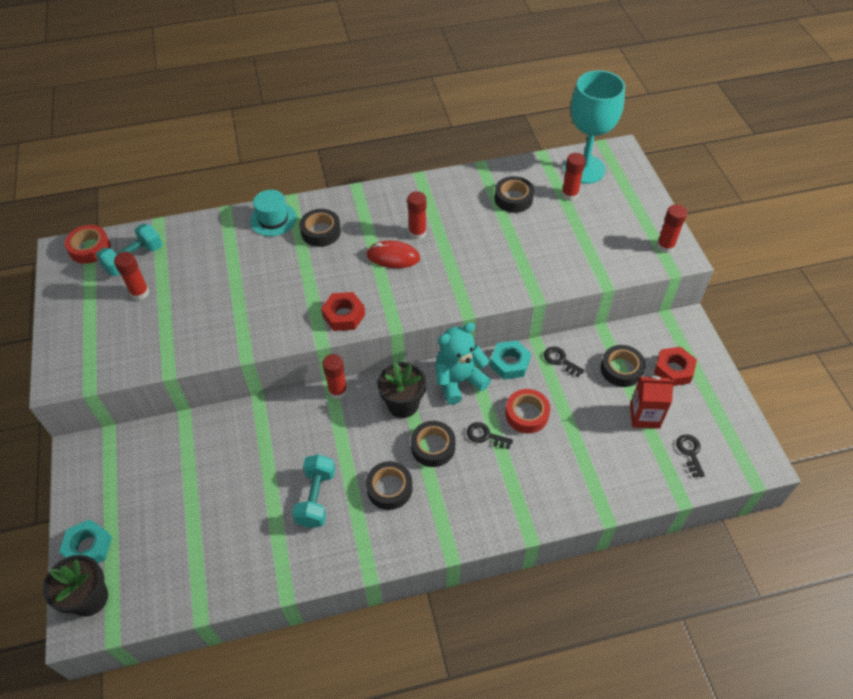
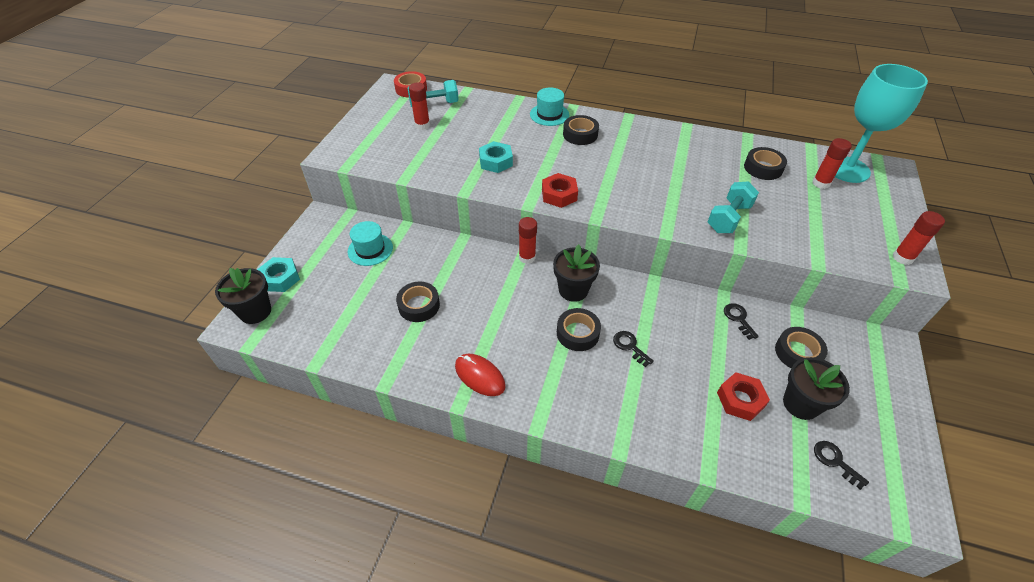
camera: 30 degrees right, 5 degrees down
turquoise dumbbell [292,454,335,528] -> turquoise dumbbell moved to [708,181,759,233]
red mouse [366,240,420,268] -> red mouse moved to [455,354,506,396]
black tape [366,461,413,510] -> black tape moved to [396,282,440,322]
red glue stick [407,191,426,240] -> none
turquoise teddy bear [435,322,491,405] -> none
turquoise nut [490,340,531,380] -> turquoise nut moved to [479,141,513,173]
red tape [505,389,550,433] -> none
red carton [630,376,675,429] -> black flower pot [783,357,850,420]
red nut [654,347,697,386] -> red nut moved to [717,372,770,421]
black key [676,434,705,478] -> black key turned 60 degrees counterclockwise [814,441,869,490]
none -> turquoise hat [348,221,393,266]

